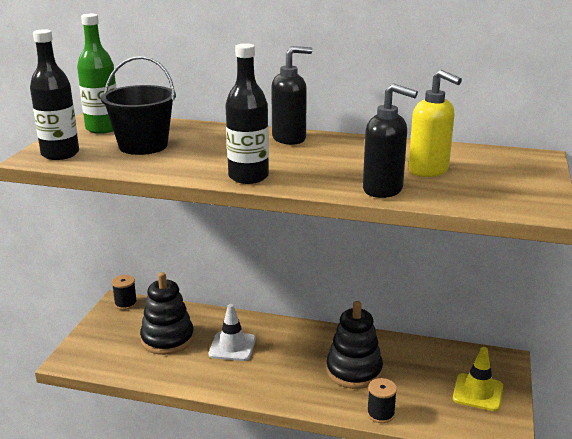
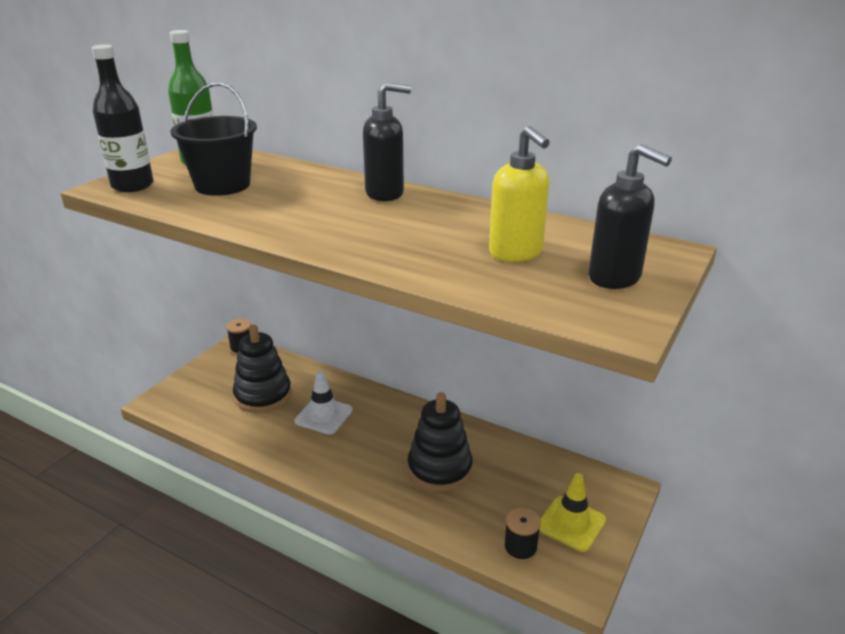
camera: 15 degrees right, 5 degrees up
black bottle [225,43,269,184] -> none
black soap dispenser [363,84,418,198] -> black soap dispenser moved to [589,144,672,289]
black spool [367,378,397,423] -> black spool moved to [504,508,541,562]

